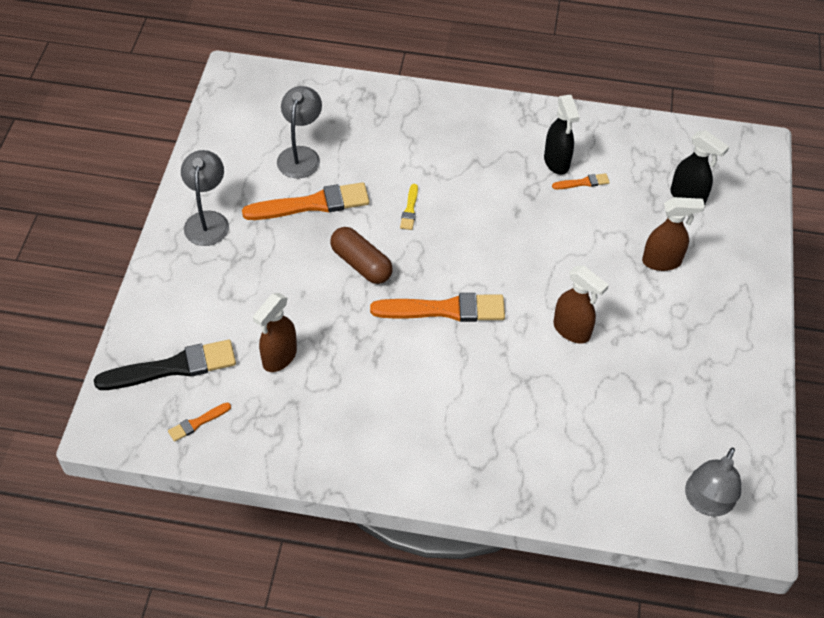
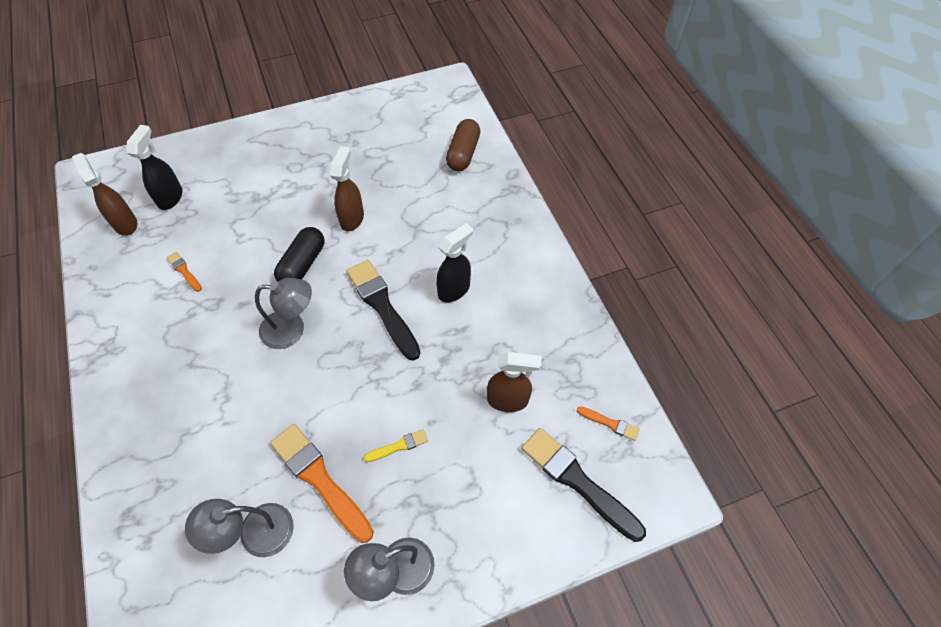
camera: 120 degrees left, 5 degrees up
brown capsule [330,227,393,284] -> brown capsule moved to [446,119,480,171]
orange brush [370,293,505,322] -> black brush [346,260,421,360]
yellow brush [400,184,418,230] -> yellow brush moved to [364,429,428,462]
black spray bottle [544,95,580,175] -> black spray bottle moved to [436,223,473,303]
brown spray bottle [642,197,705,271] -> brown spray bottle moved to [72,153,137,236]
grey lamp [685,448,741,517] -> grey lamp moved to [255,278,312,349]
none -> black capsule [274,227,324,281]

